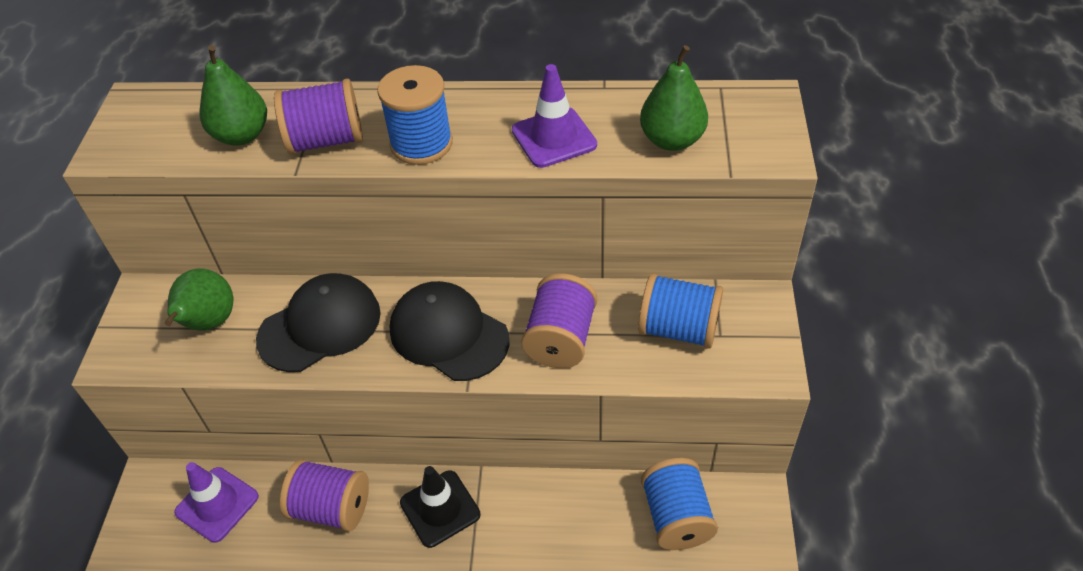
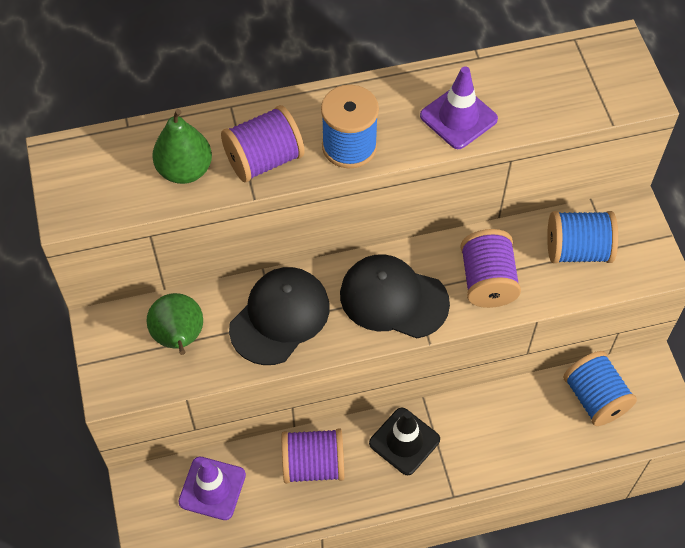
camera: 20 degrees left, 10 degrees up
green pear [640,45,708,151] -> none

